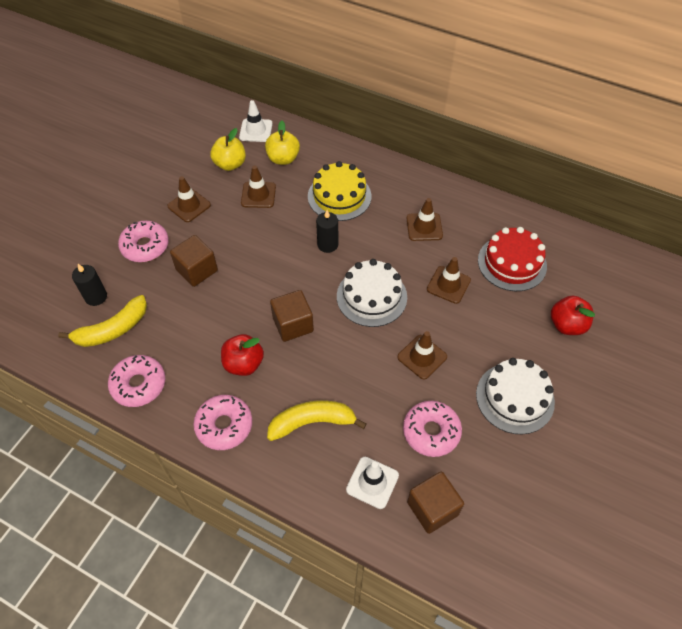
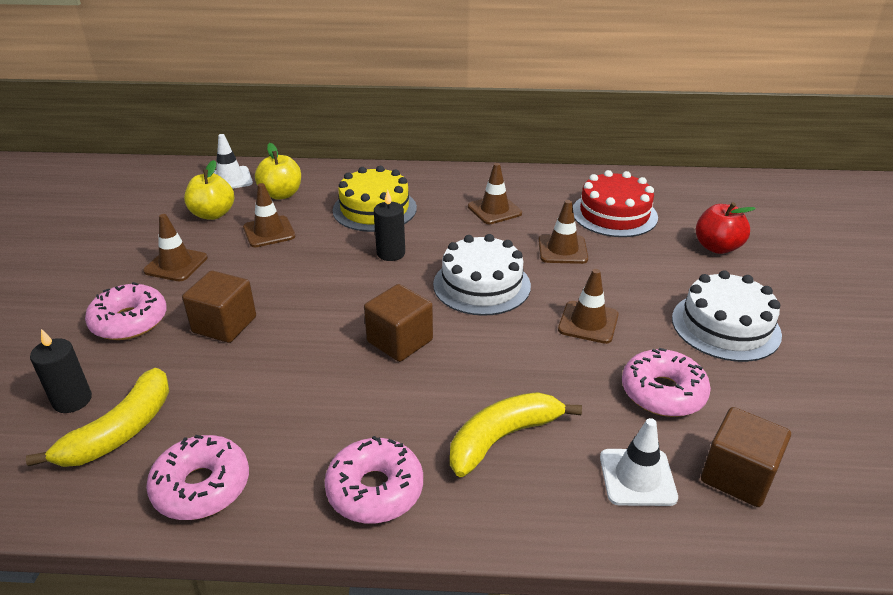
camera: 25 degrees left, 20 degrees down
red apple [221,334,264,376] -> none

